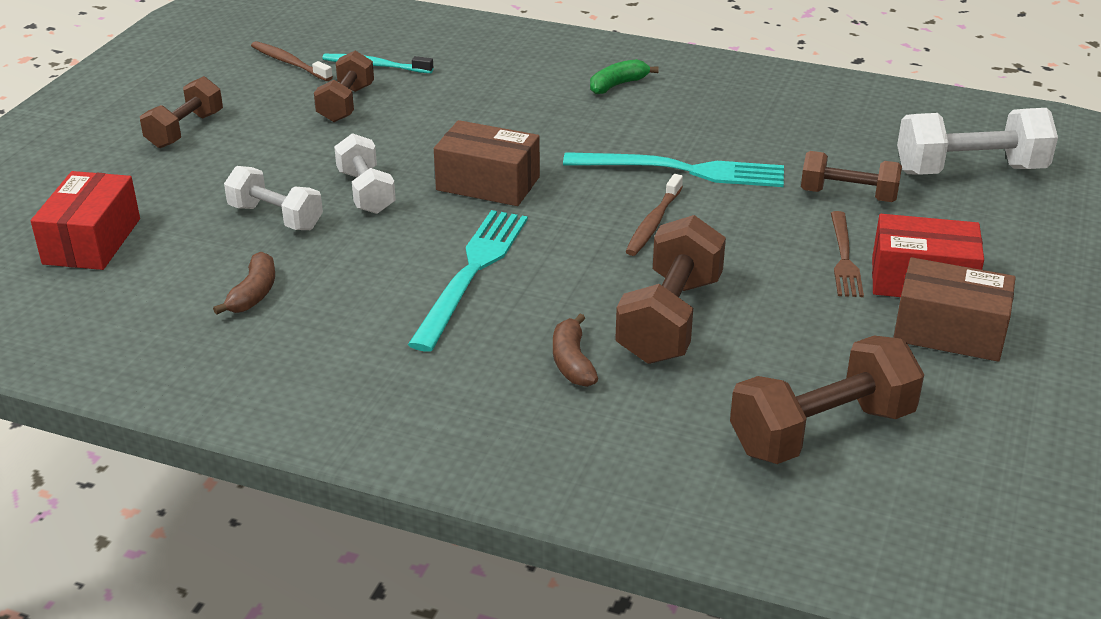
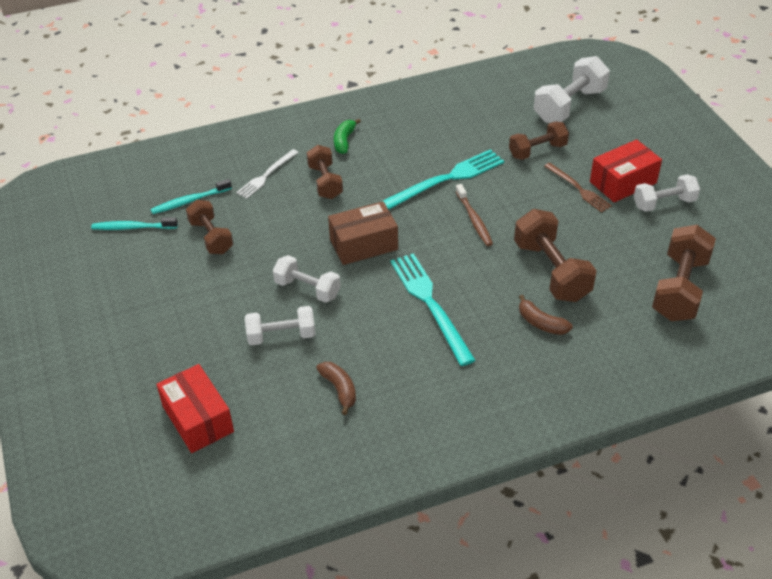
camera: 40 degrees left, 10 degrees up
brown dumbbell [140,76,223,148] -> brown dumbbell moved to [307,145,343,199]
brown toothbrush [251,41,333,81] -> turquoise toothbrush [91,217,178,230]
brown box [893,257,1016,362] -> white dumbbell [634,174,700,212]
none -> white fork [236,149,299,199]

